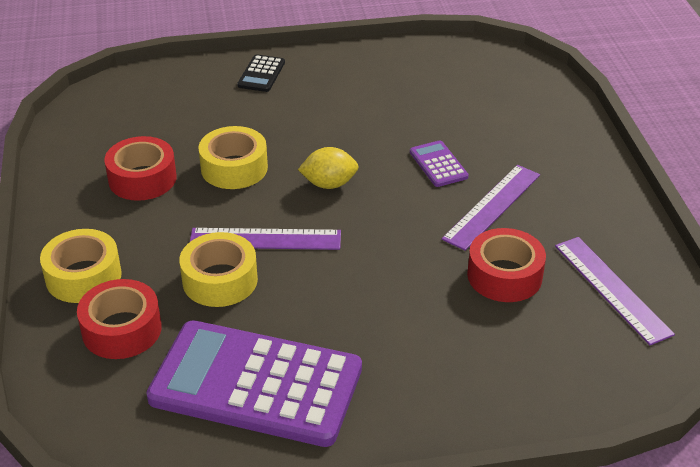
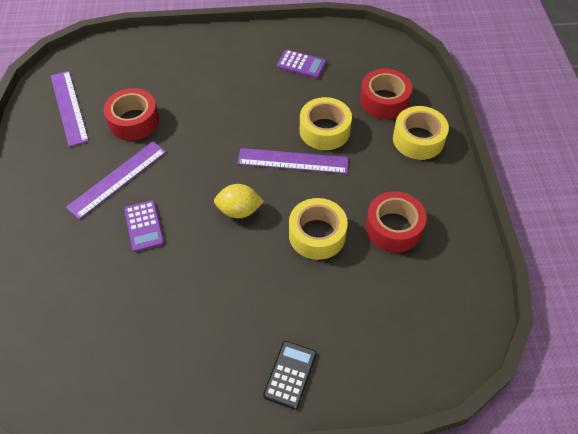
camera: 175 degrees left, 15 degrees up
purple calculator [146,320,362,447] -> purple calculator [277,50,326,79], size x0.41

